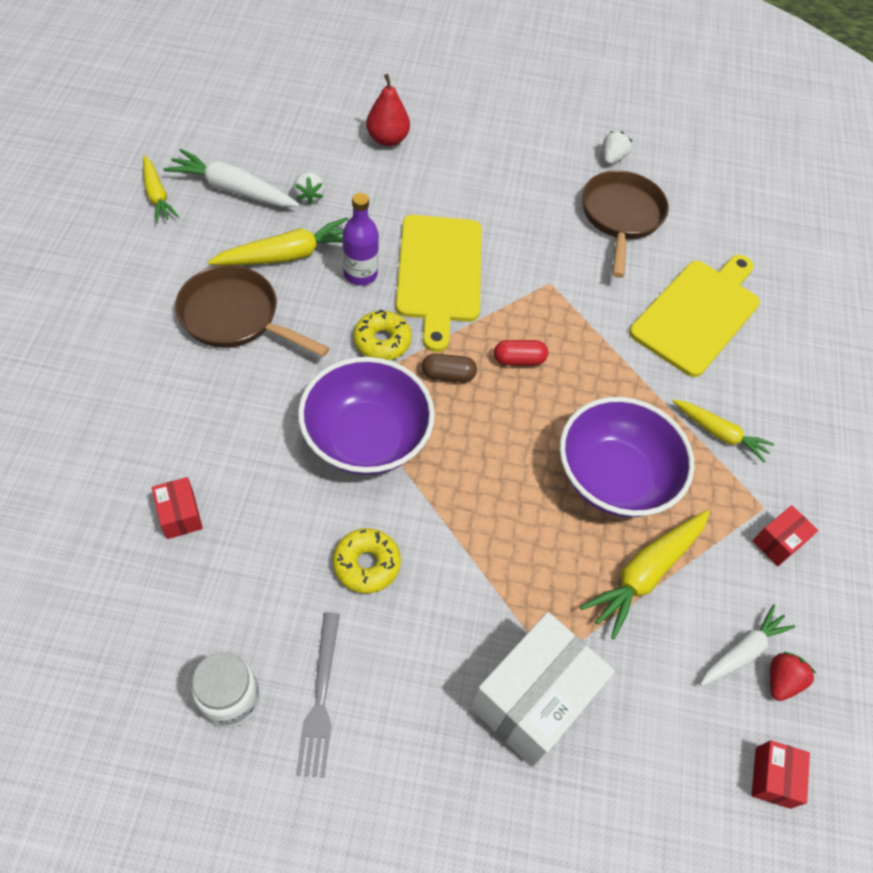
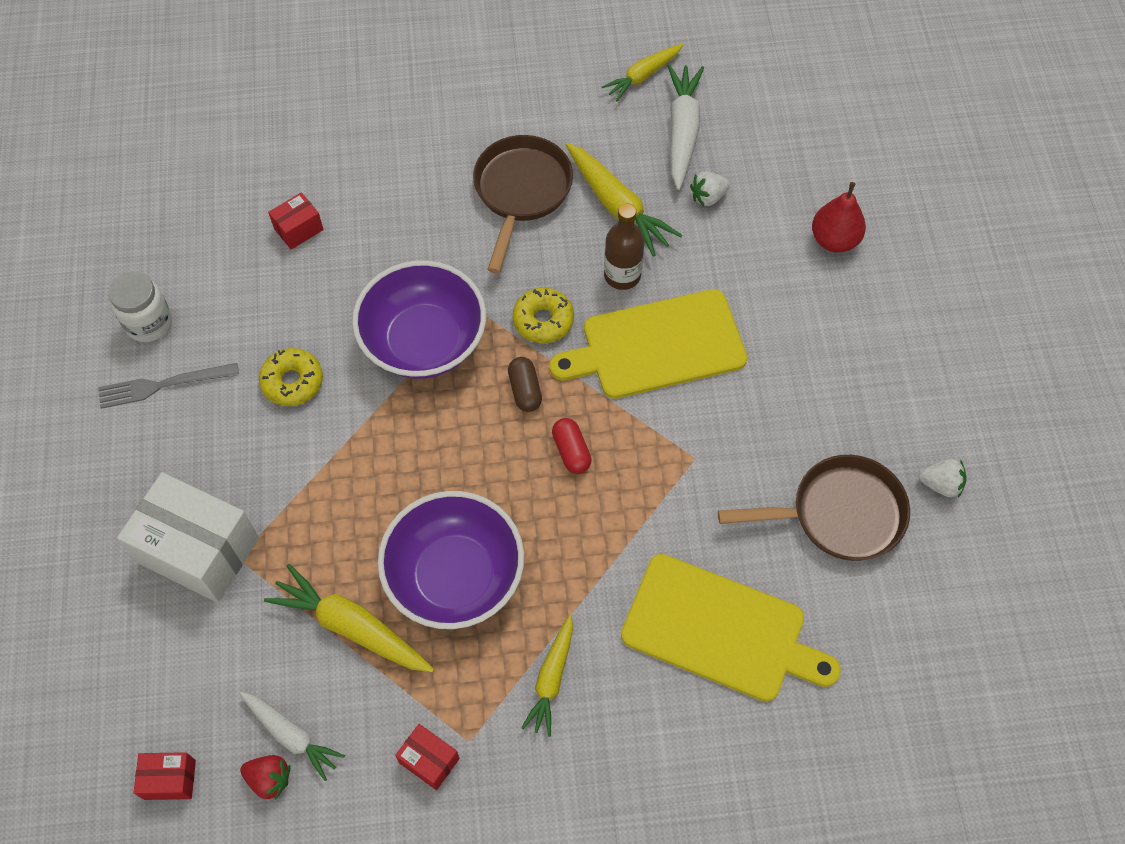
camera: 80 degrees right, 5 degrees up
purple bottle [343,193,379,285] -> brown bottle [604,204,644,290]

